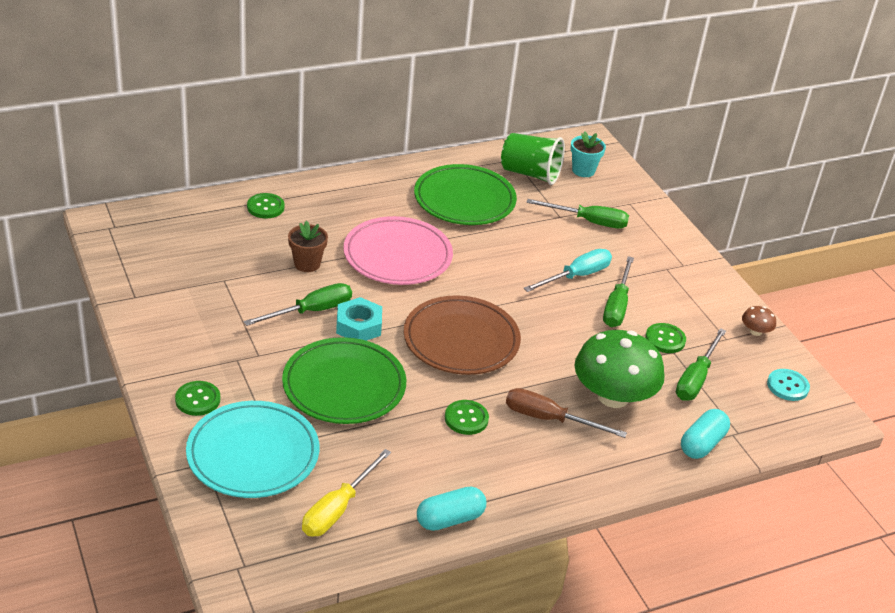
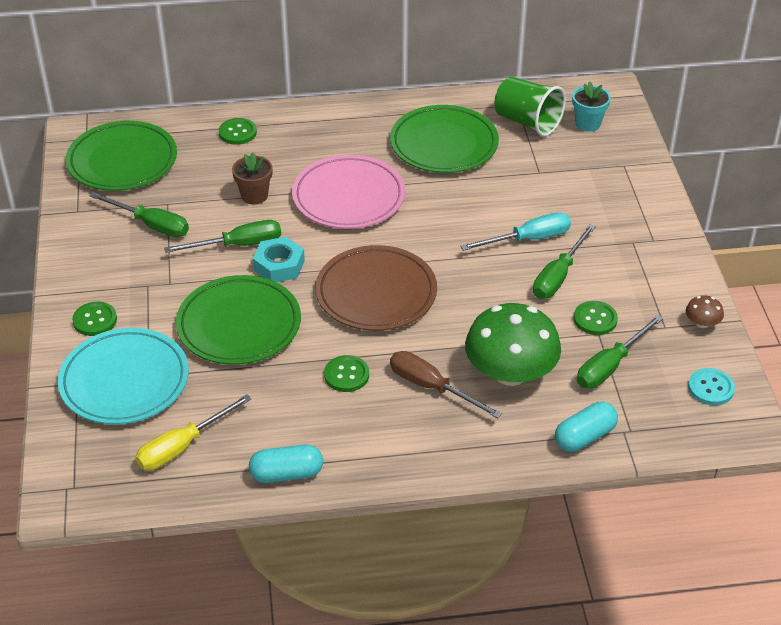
camera: 20 degrees right, 5 degrees up
green screwdriver [526,199,629,229] -> green screwdriver moved to [89,192,189,237]
none -> green plate [66,121,177,191]

